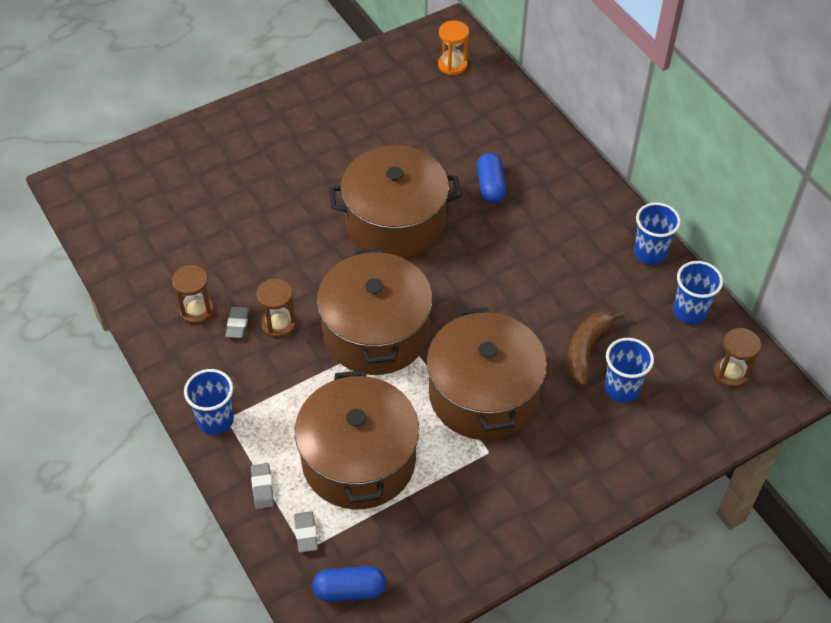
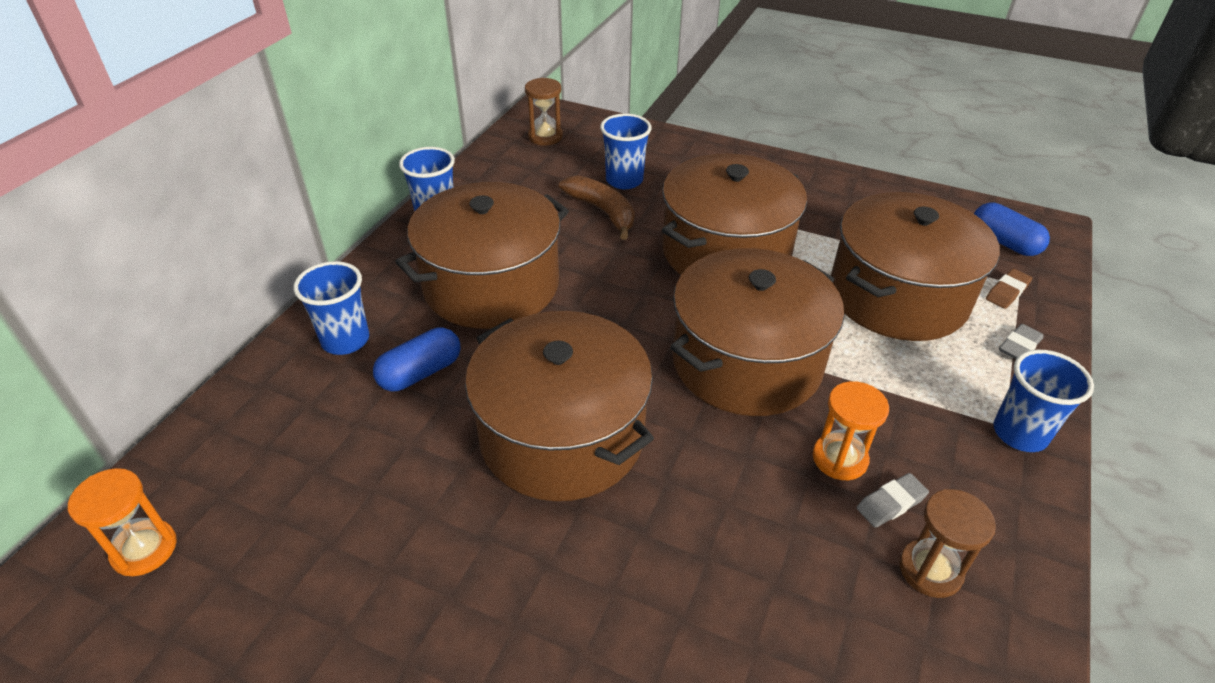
camera: 125 degrees left, 10 degrees down
brown hourglass [257,279,296,338] -> orange hourglass [813,381,889,480]
grey eraser [294,511,318,553] -> brown eraser [986,269,1032,309]
brown banana [567,311,625,386] -> brown banana turned 120 degrees counterclockwise [559,175,635,240]
blue cup [673,261,723,324] -> blue cup moved to [294,261,369,355]
none -> brown pot [395,182,569,329]

